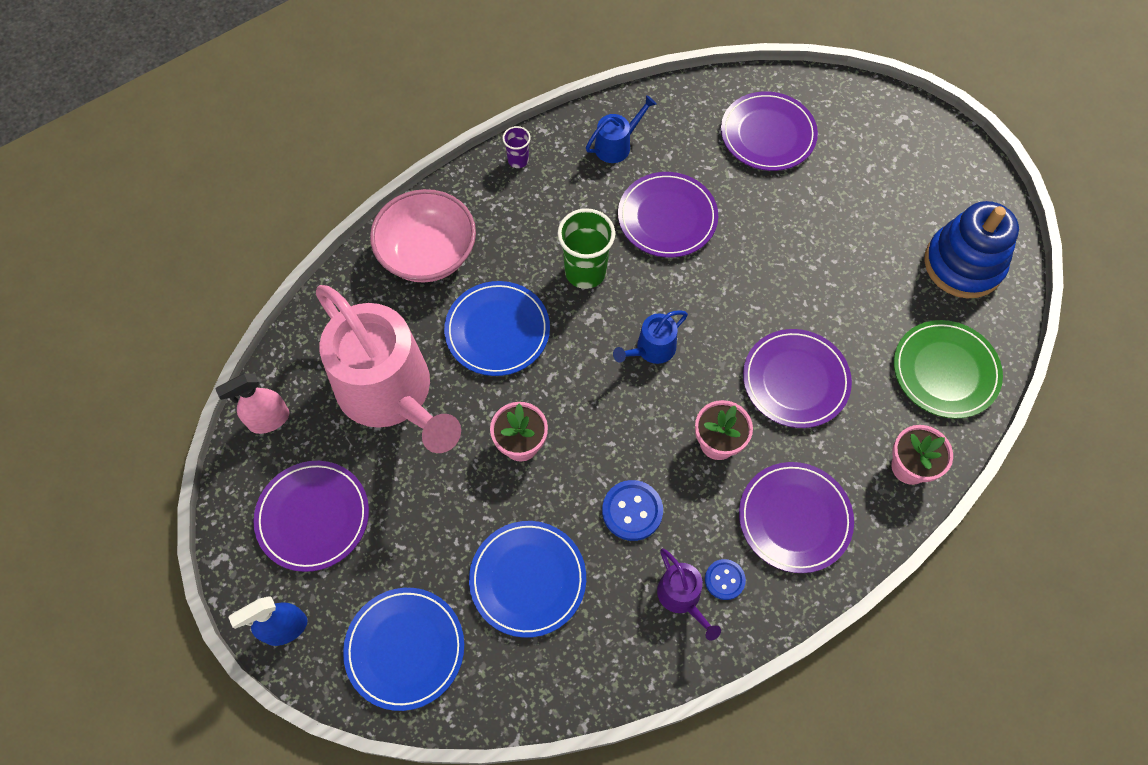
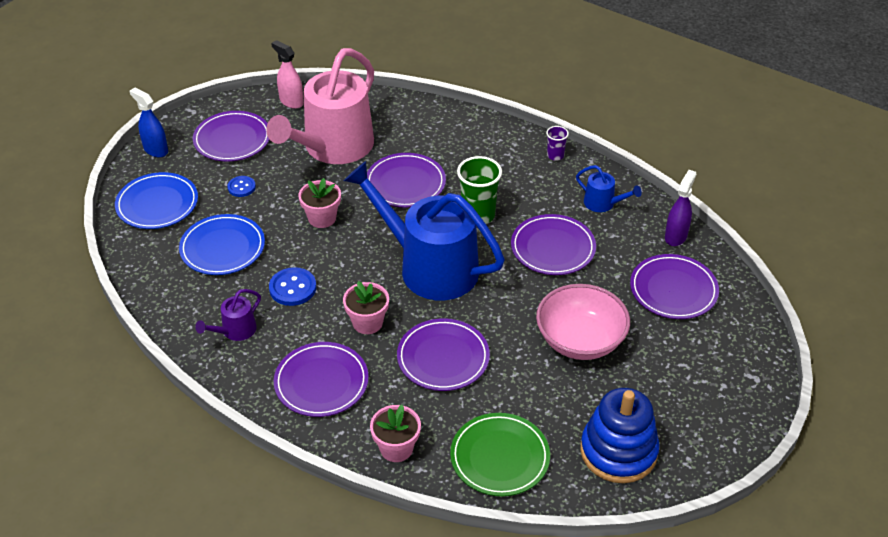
camera: 70 degrees right, 20 degrees down
pink bowl [370,189,476,283] -> pink bowl moved to [536,284,630,360]
blue plate [444,281,550,376] -> purple plate [367,153,446,208]
blue watering can [613,310,688,364] -> blue watering can [344,161,505,300], size x2.40
blue button [705,559,746,600] -> blue button moved to [227,176,256,197]
none -> purple spray bottle [665,170,696,246]

